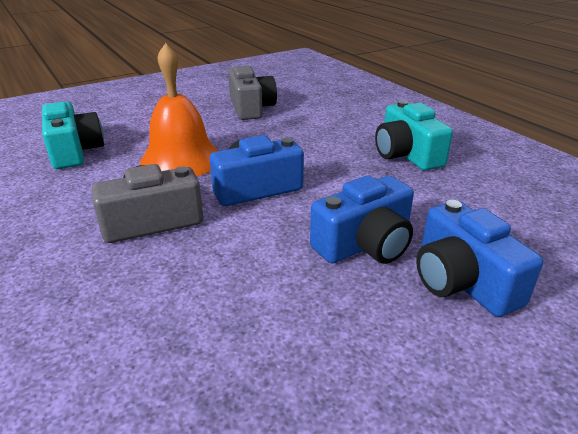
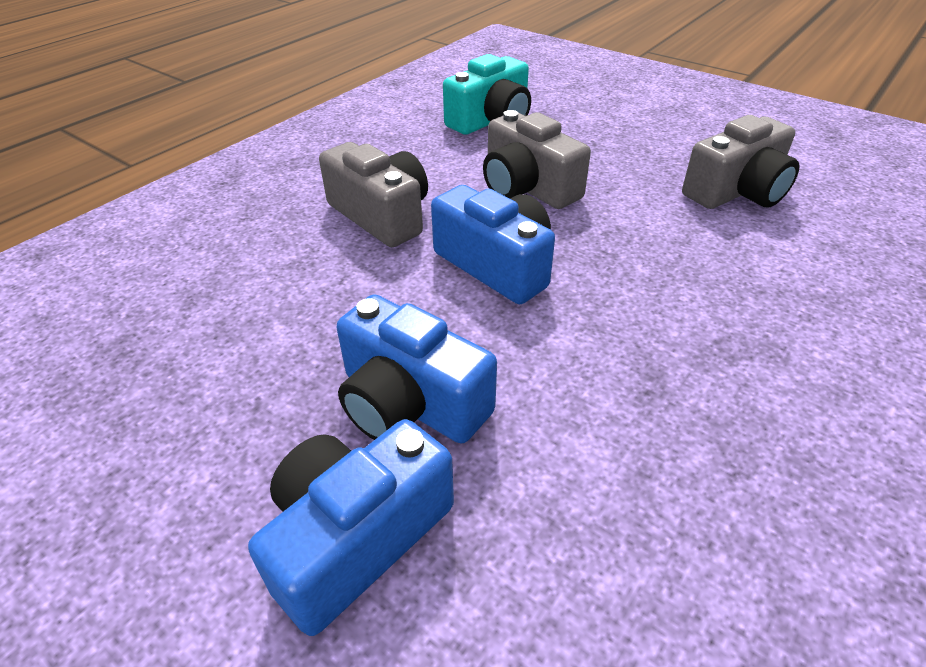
camera: 70 degrees right, 10 degrees up
orange bell [140,43,219,177] -> grey camera [483,110,591,209]
turquoise camera [375,100,453,171] -> none

